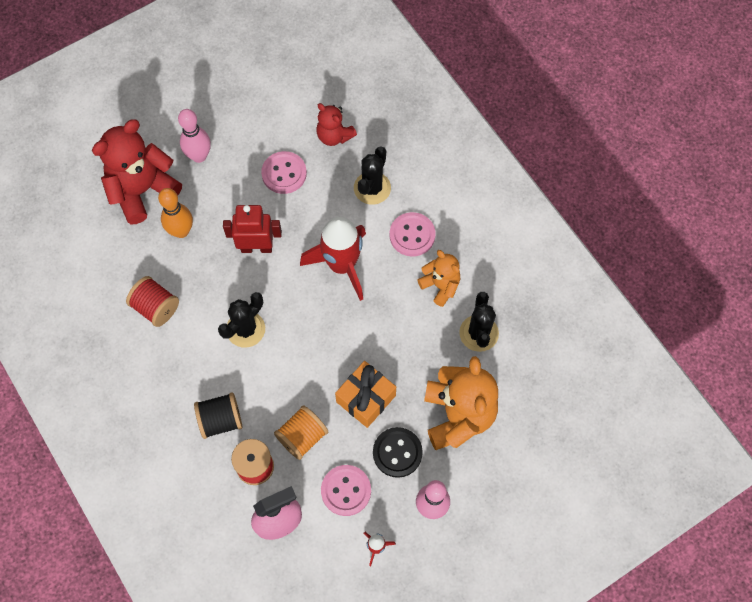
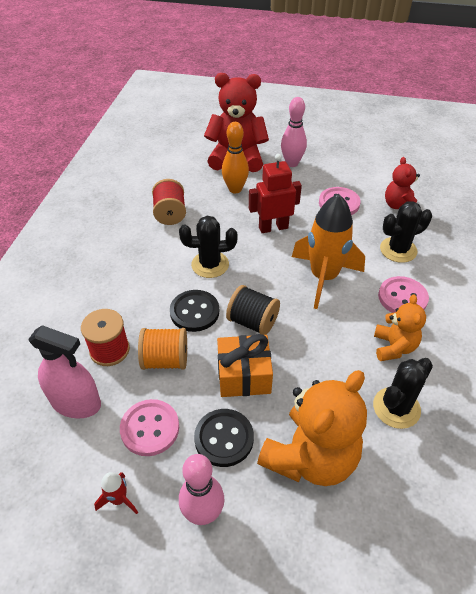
camera: 45 degrees right, 20 degrees down
black spool [194,393,242,439] -> black spool moved to [226,285,280,335]
red robot [223,205,282,253] -> red robot turned 60 degrees counterclockwise [249,154,302,233]
red rocket [300,217,366,301] -> orange rocket [292,194,365,309]
none -> black button [170,290,219,332]

